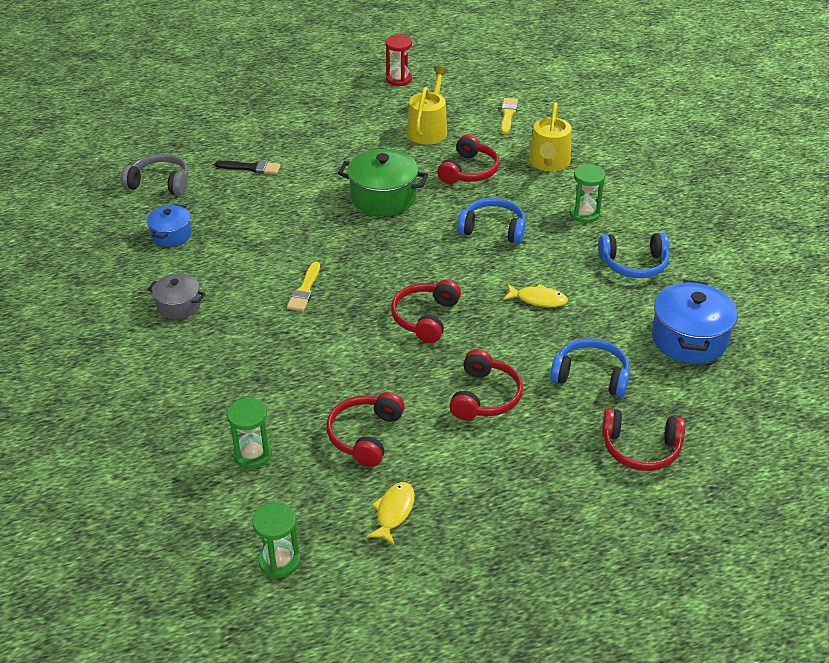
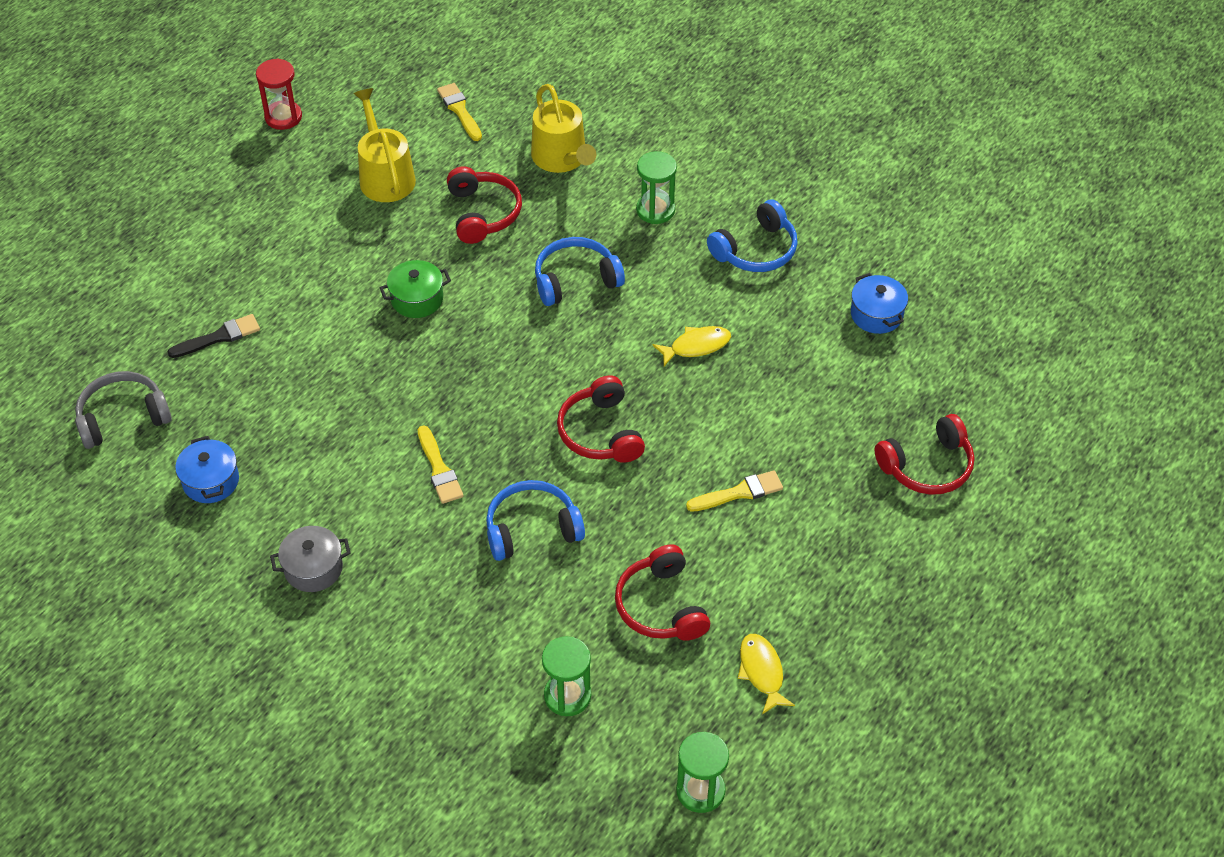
camera: 35 degrees left, 10 degrees up
green pot [338,149,428,216] -> green pot [379,260,451,318], size x0.59
red headphones [449,349,523,420] -> yellow brush [686,470,783,512]
blue headphones [550,338,630,397] -> blue headphones moved to [486,480,585,561]
blue pot [652,280,738,364] -> blue pot [851,273,908,334], size x0.59

